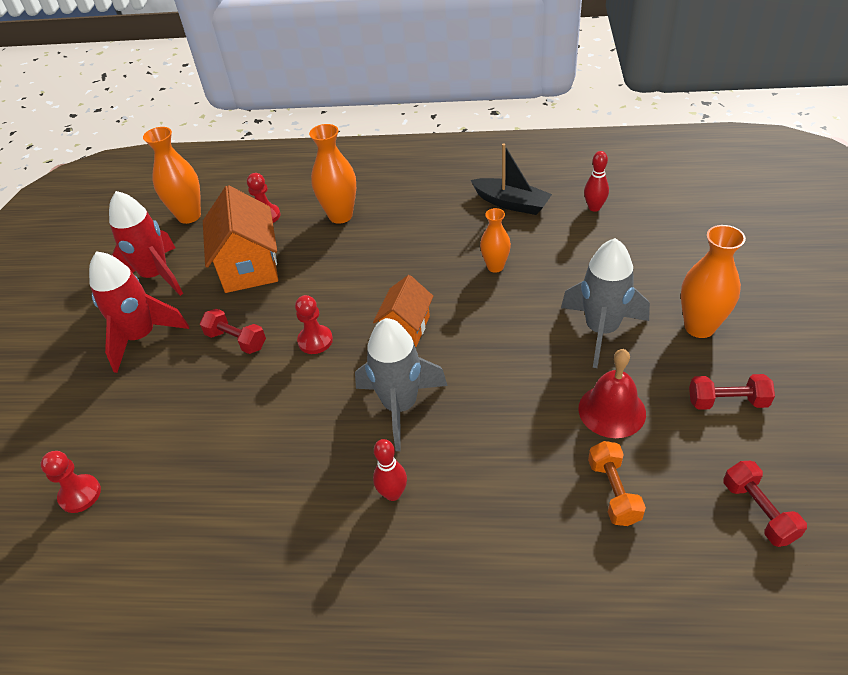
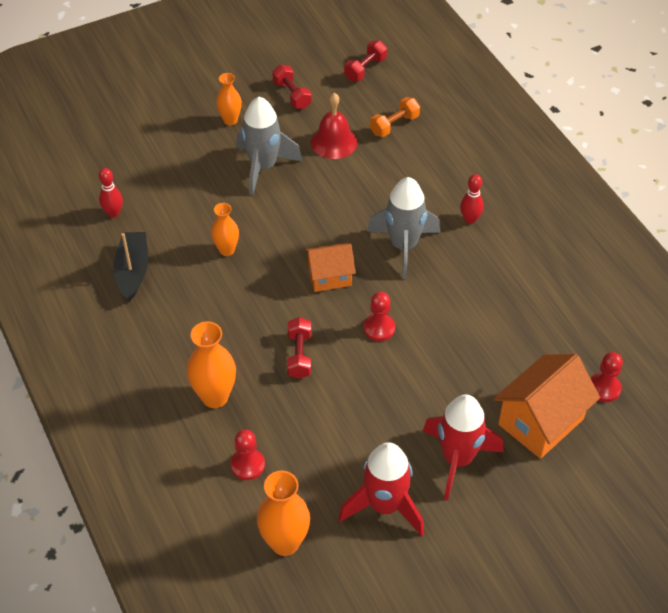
camera: 125 degrees left, 5 degrees up
red dumbbell [200,309,266,354] -> red dumbbell moved to [287,317,311,379]
orange house [203,185,278,293] -> orange house moved to [494,354,600,459]
orange vase [681,225,746,338] -> orange vase [216,73,242,125], size x0.63

